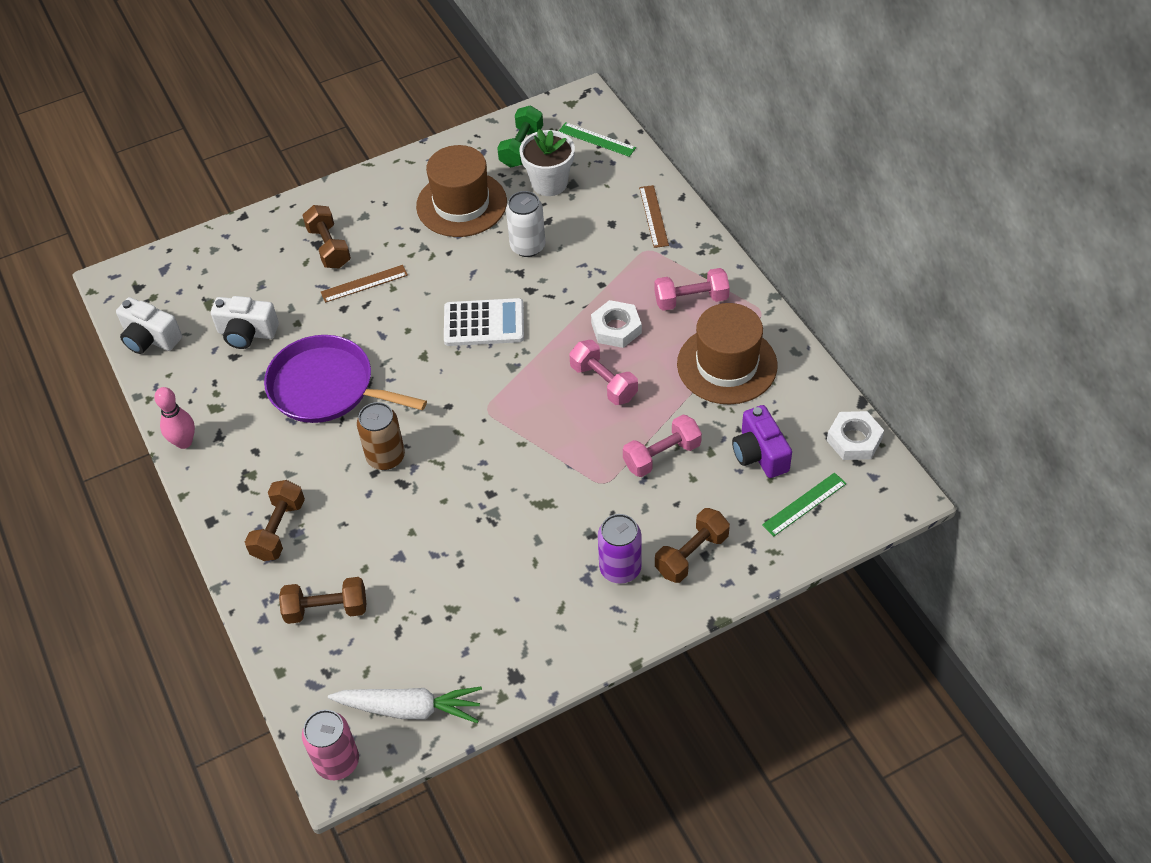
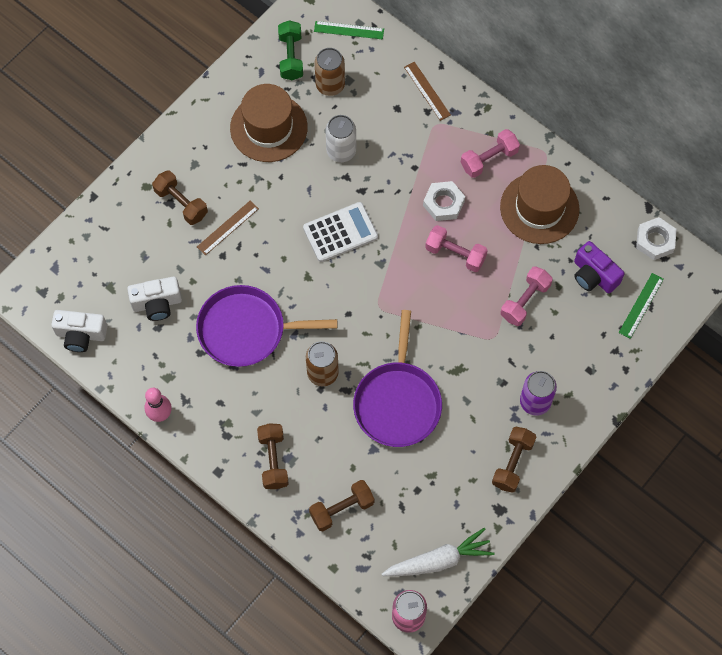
camera: 25 degrees left, 15 degrees up
white flower pot [519,129,575,196] -> brown can [315,48,345,96]
brown dumbbell [655,508,730,583] -> brown dumbbell moved to [492,426,536,493]
none -> purple pan [353,310,442,447]

